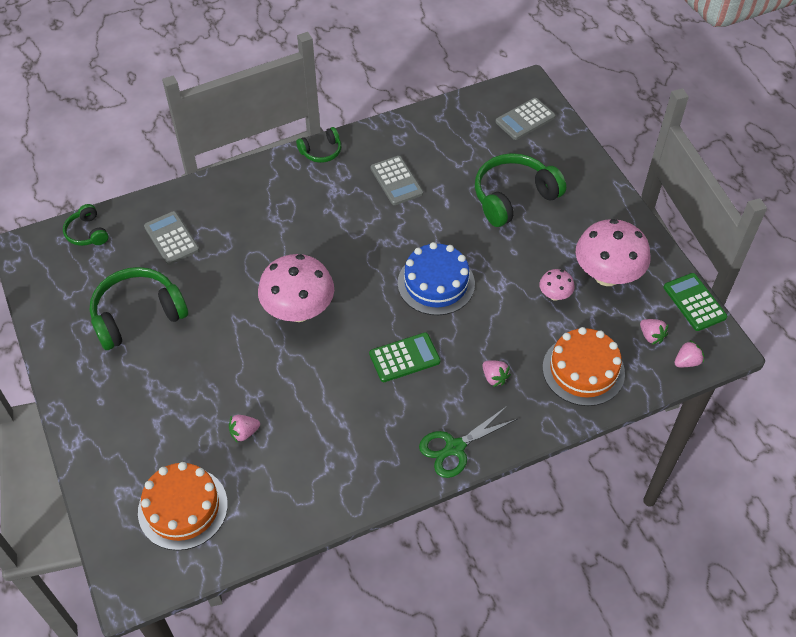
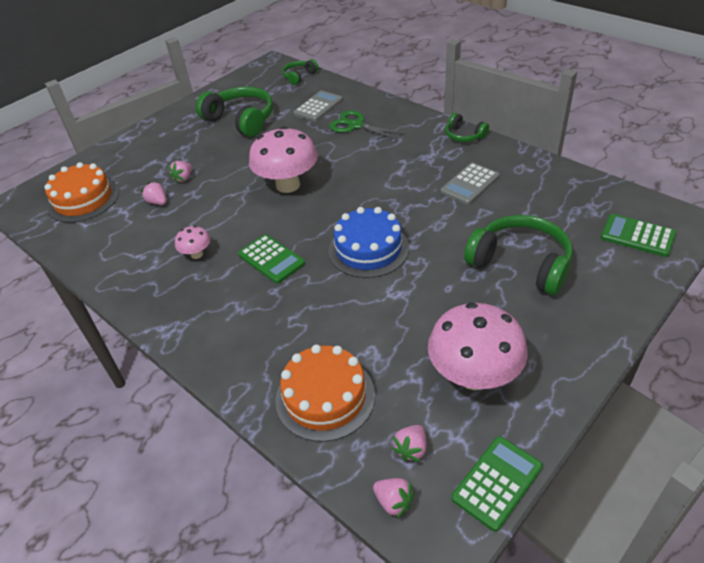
camera: 70 degrees right, 10 degrees down
green scissors [419,406,517,478] -> green scissors moved to [329,110,406,141]
pink strawberry [482,360,511,387] -> pink strawberry moved to [168,161,192,184]
grey calculator [495,98,555,140] -> green calculator [601,214,676,257]
pink mushroom [539,269,575,301] -> pink mushroom moved to [175,226,210,259]

